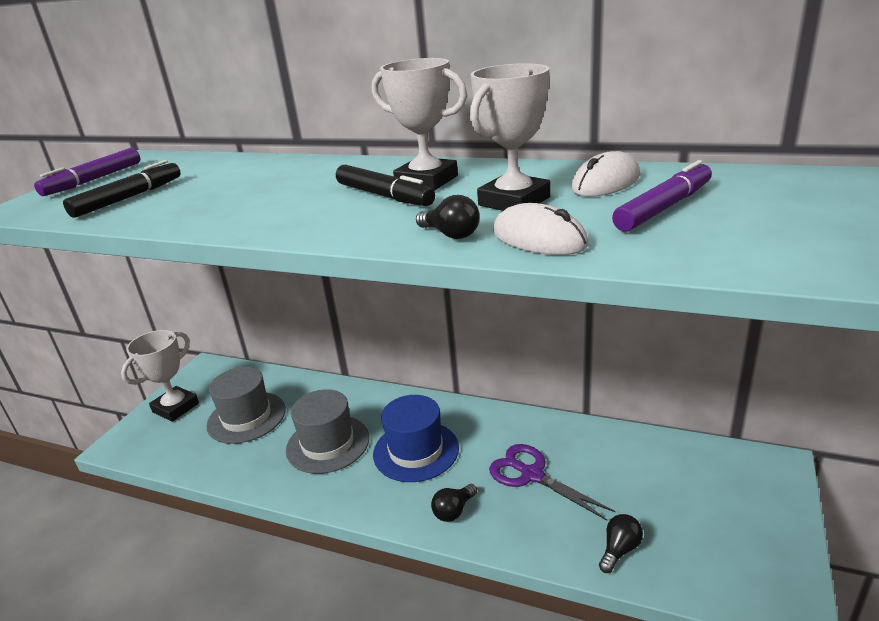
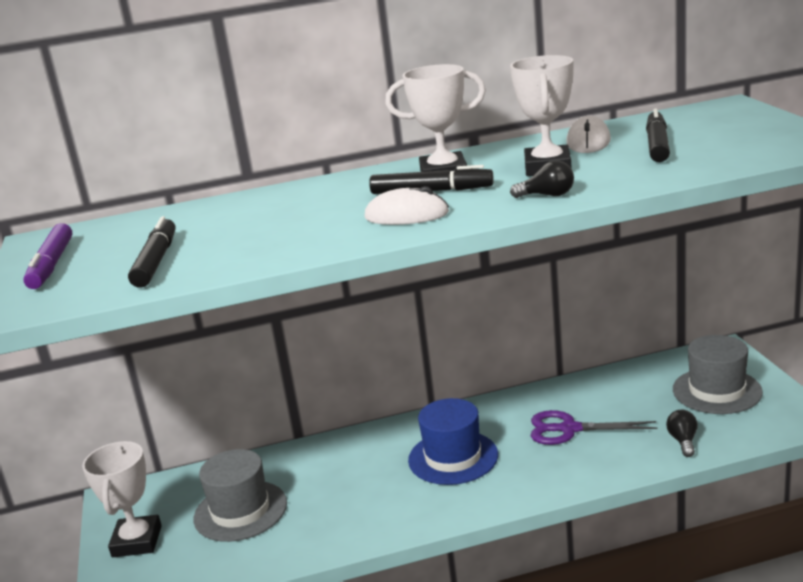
camera: 35 degrees left, 5 degrees down
grey hat [286,389,369,474] -> grey hat moved to [673,335,763,414]
black light bulb [431,484,477,522] -> none
white mouse [493,203,589,255] -> white mouse moved to [365,186,449,225]
purple marker [612,160,712,231] -> black marker [646,109,670,162]

